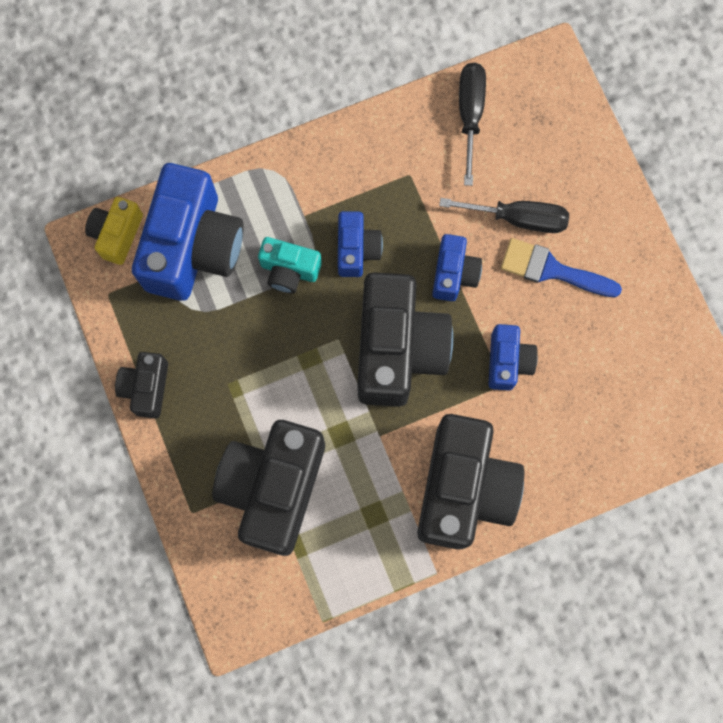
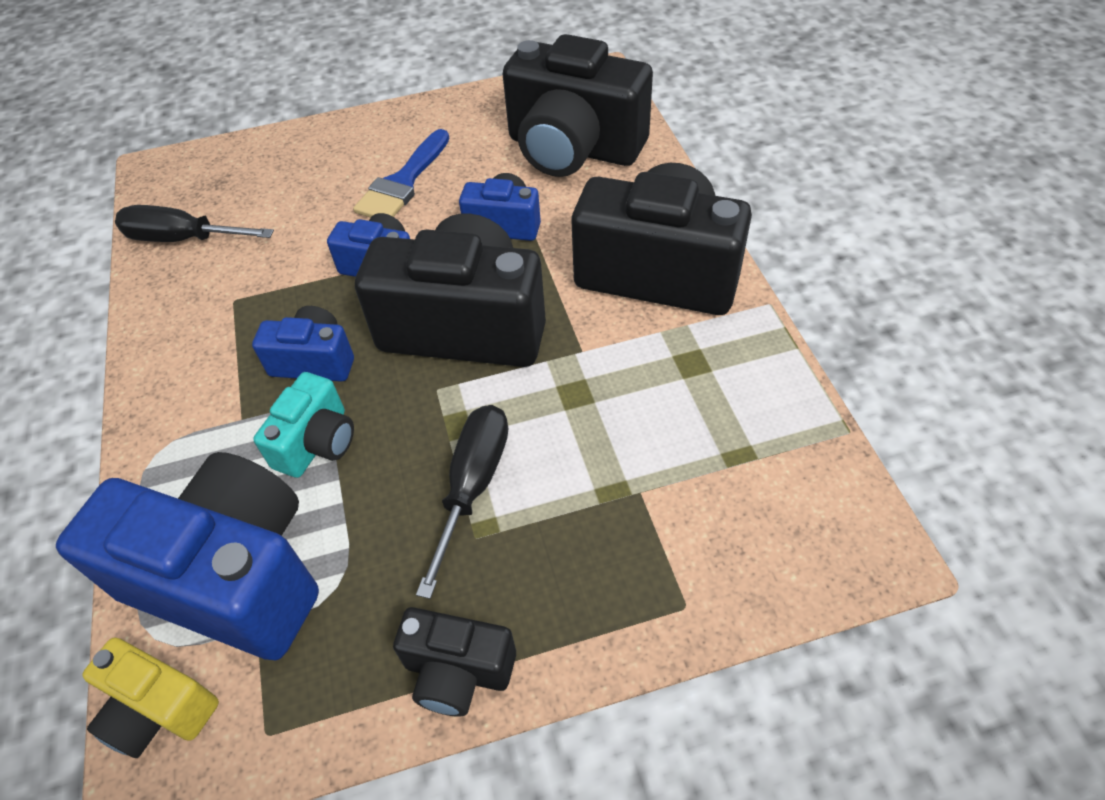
camera: 80 degrees left, 25 degrees down
black camera [212,420,325,556] -> black camera moved to [503,34,653,177]
black screwdriver [439,198,569,233] -> black screwdriver moved to [416,405,508,599]

